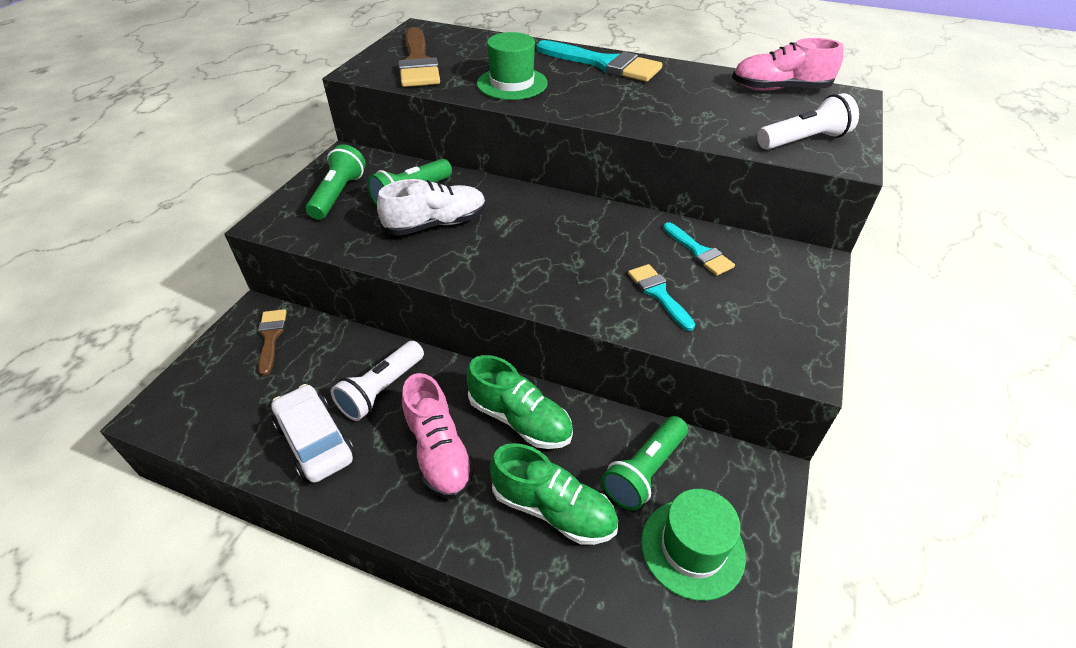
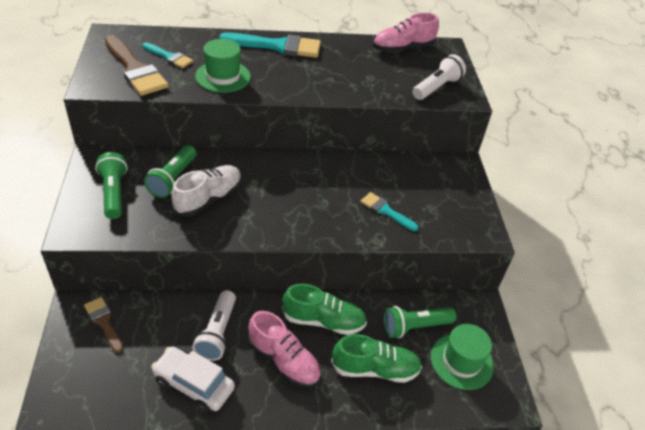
camera: 30 degrees left, 0 degrees up
green flashlight [601,416,688,510] -> green flashlight turned 60 degrees clockwise [383,306,456,338]
turquoise brush [663,222,735,276] -> turquoise brush moved to [142,42,193,68]

